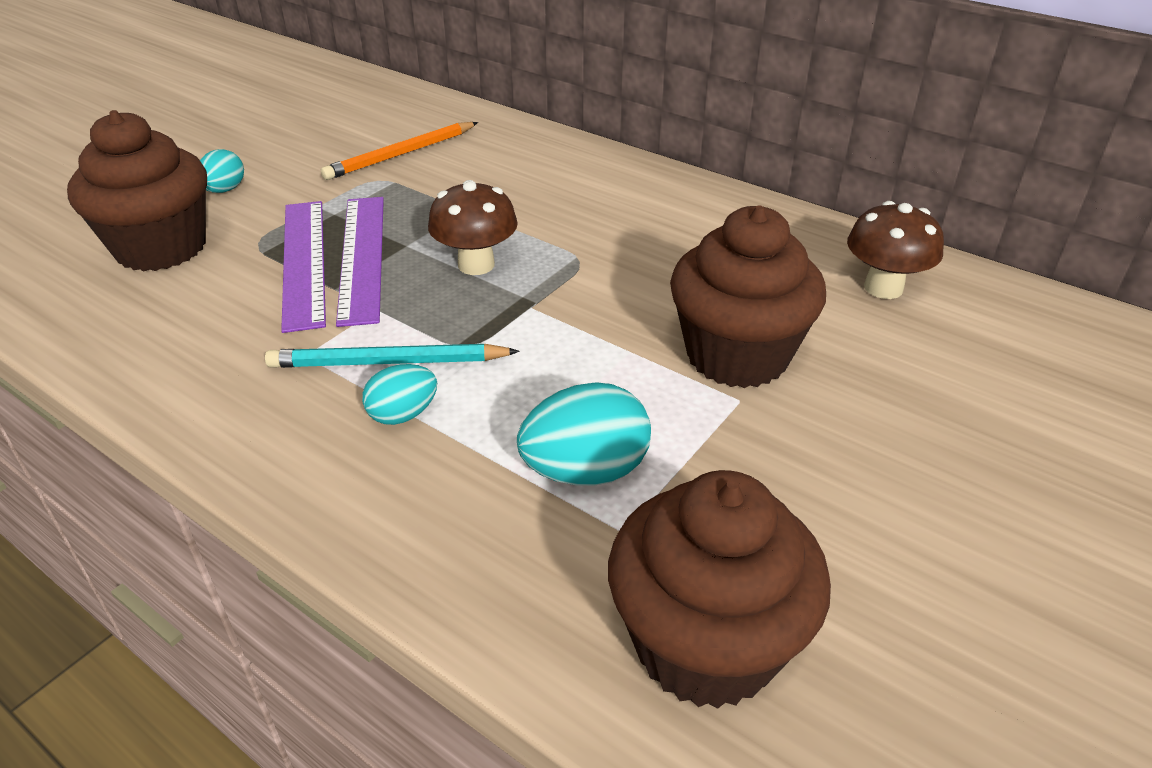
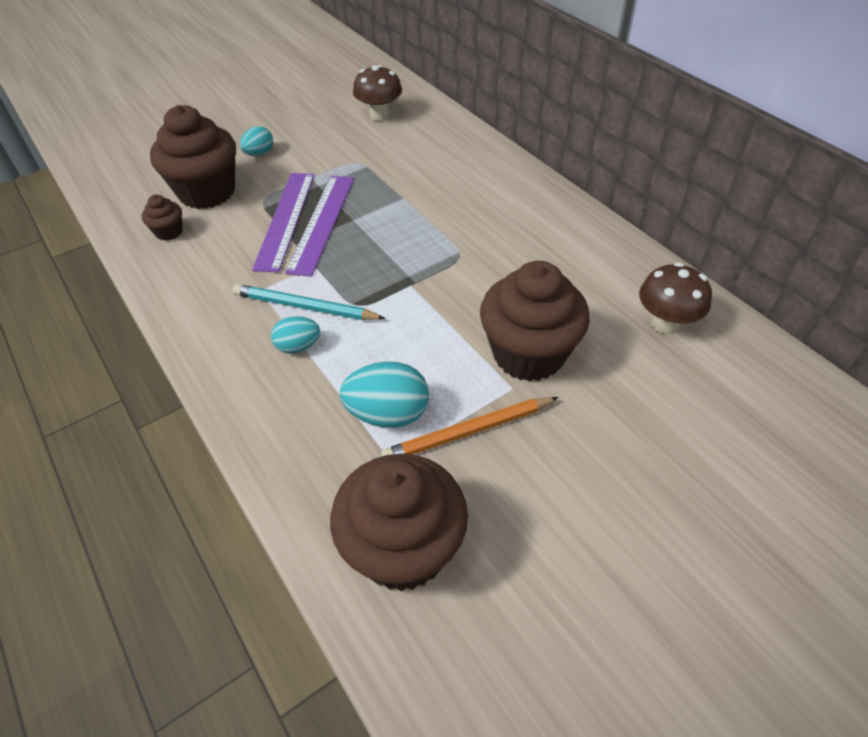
camera: 20 degrees right, 10 degrees up
orange pencil [321,122,478,180] -> orange pencil moved to [381,397,559,456]
brown mushroom [428,180,518,275] -> brown mushroom moved to [353,65,402,121]
none -> brown cupcake [142,195,183,241]

